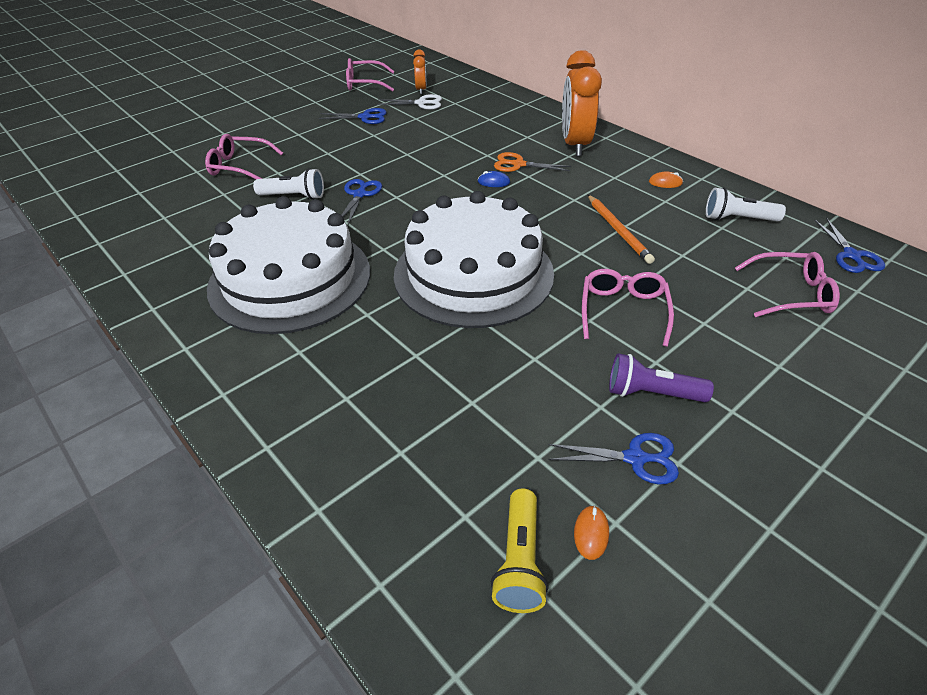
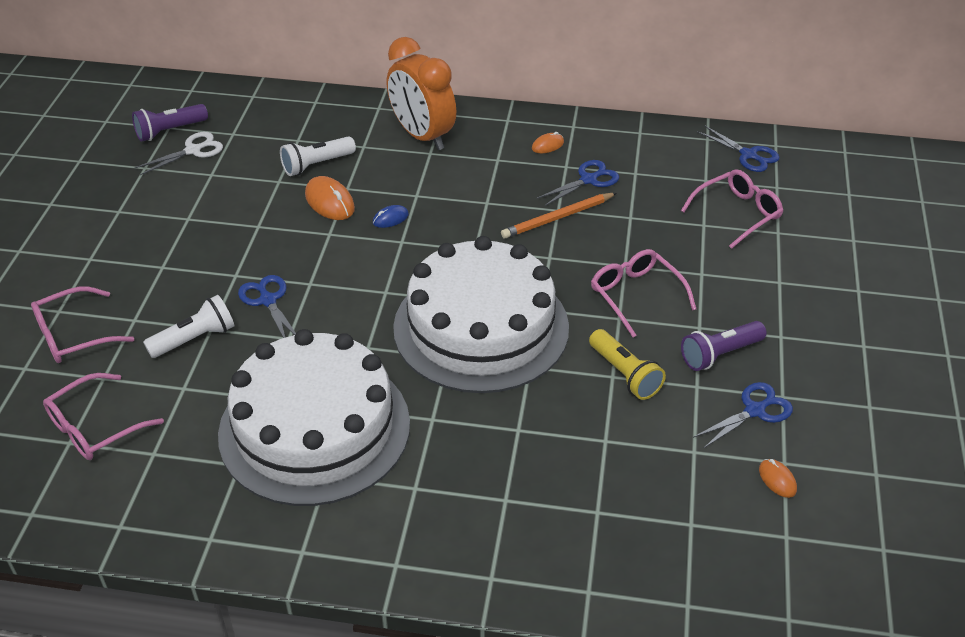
camera: 40 degrees left, 0 degrees up
blue scissors [319,108,387,124] -> blue scissors moved to [537,160,619,206]
pink glasses [346,58,394,91] -> pink glasses moved to [43,373,164,460]
orange clock [413,50,427,94] -> purple flashlight [132,104,208,142]
yellow flashlight [491,489,549,613] -> yellow flashlight moved to [589,329,666,400]
orange scissors [494,152,571,172] -> none
orange pencil [588,195,655,264] -> orange pencil turned 120 degrees clockwise [501,193,617,239]
white flashlight [706,187,786,222] -> white flashlight moved to [280,136,356,176]
none -> orange mouse [305,176,355,220]

